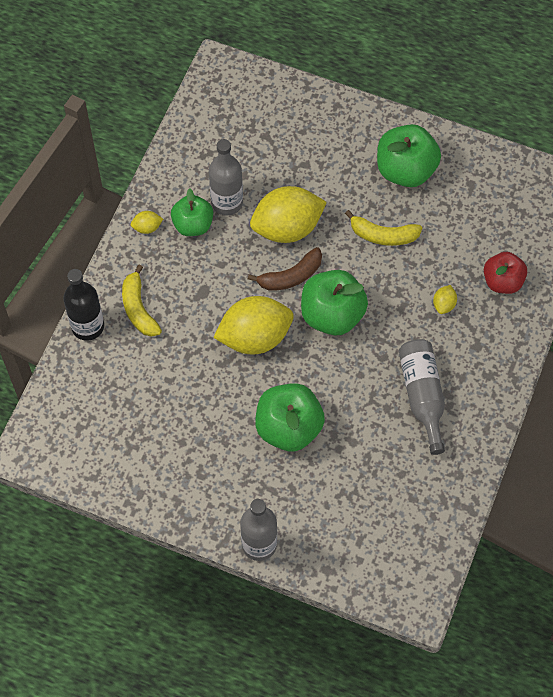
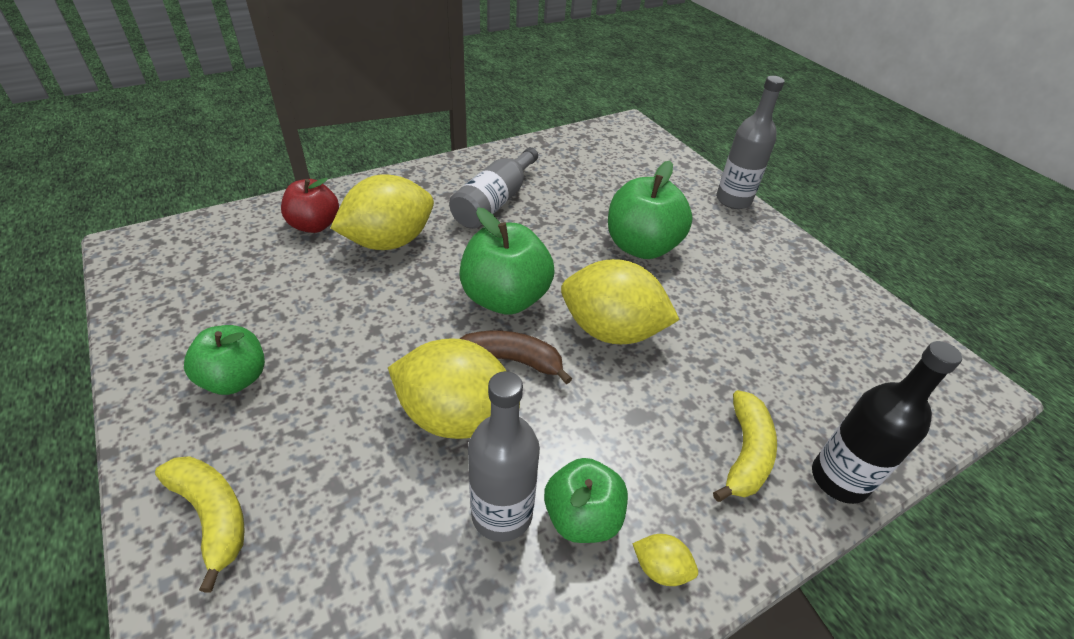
camera: 145 degrees left, 20 degrees down
yellow banana [345,210,422,246] -> yellow banana moved to [155,456,245,593]
green apple [377,124,441,187] -> green apple [184,325,265,395], size x0.66
yellow lemon [433,285,457,314] -> yellow lemon [331,174,434,250], size x2.41

